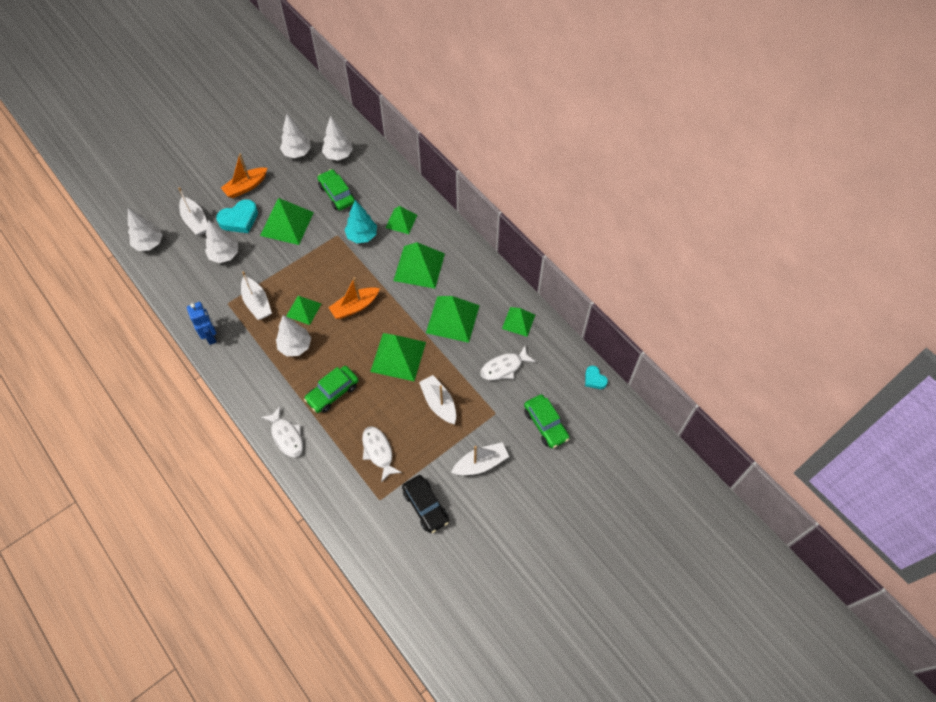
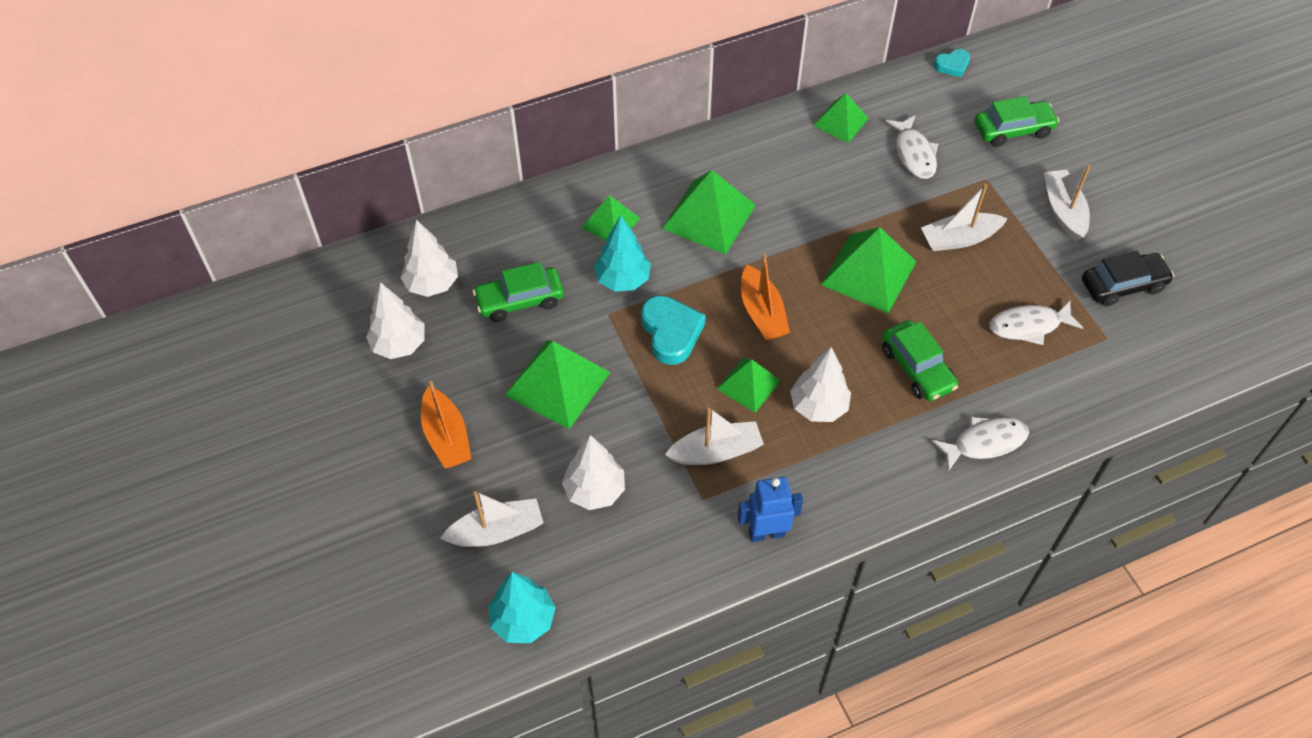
camera: 75 degrees left, 5 degrees down
white tree [128,208,163,251] -> turquoise tree [488,572,556,643]
turquoise heart [216,199,258,233] -> turquoise heart moved to [641,296,706,365]
green pyramid [426,296,480,343] -> none

